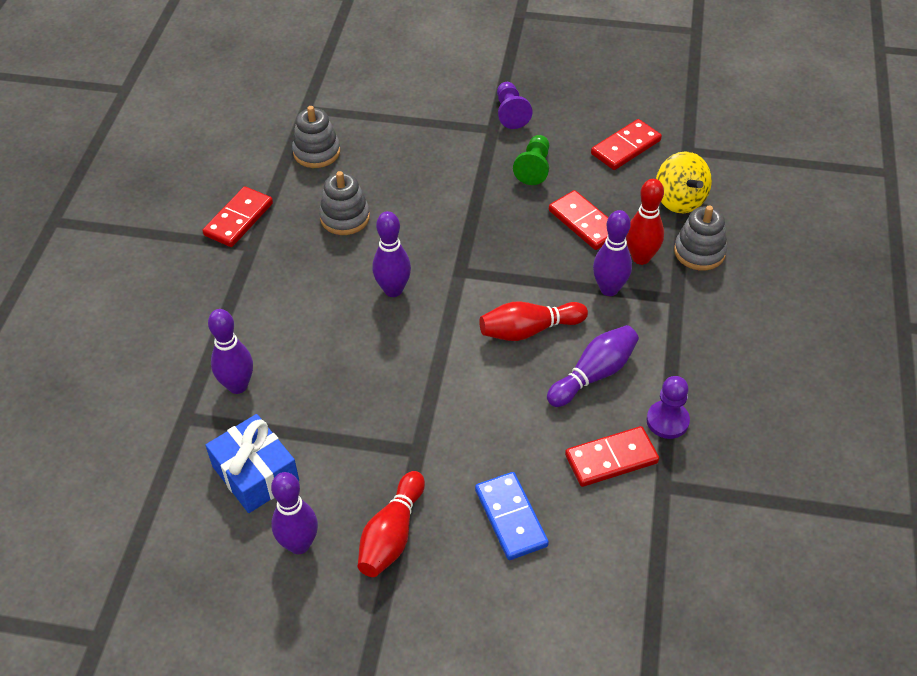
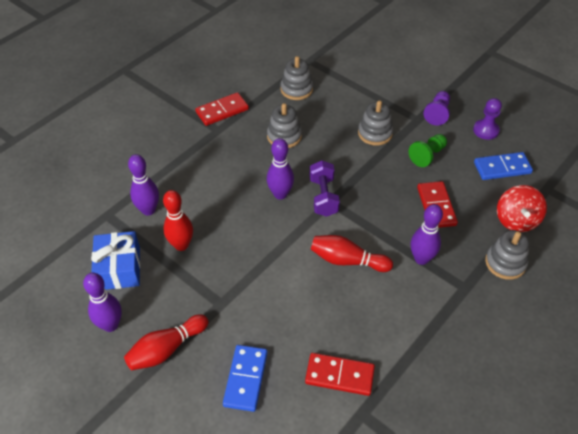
camera: 30 degrees right, 0 degrees up
purple bowling pin [547,325,639,407] -> none
red domino [591,119,662,170] -> blue domino [474,152,533,180]
red bowling pin [626,179,664,265] -> red bowling pin moved to [163,190,193,251]
purple pawn [646,376,690,439] -> purple pawn moved to [473,98,502,140]
yellow spinning top [656,151,712,213] -> red spinning top [497,185,547,232]
none -> purple dumbbell [310,160,340,217]
none -> grey stacking toy [358,100,393,146]

